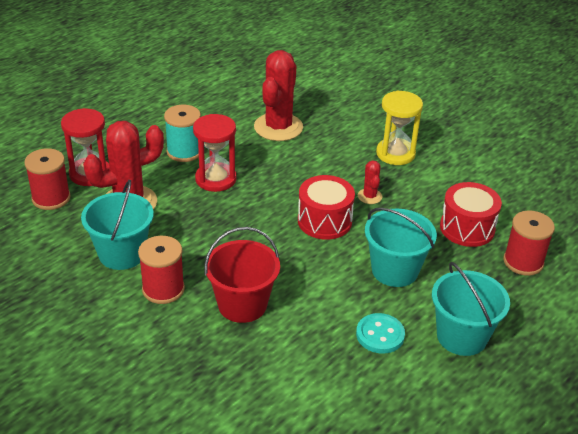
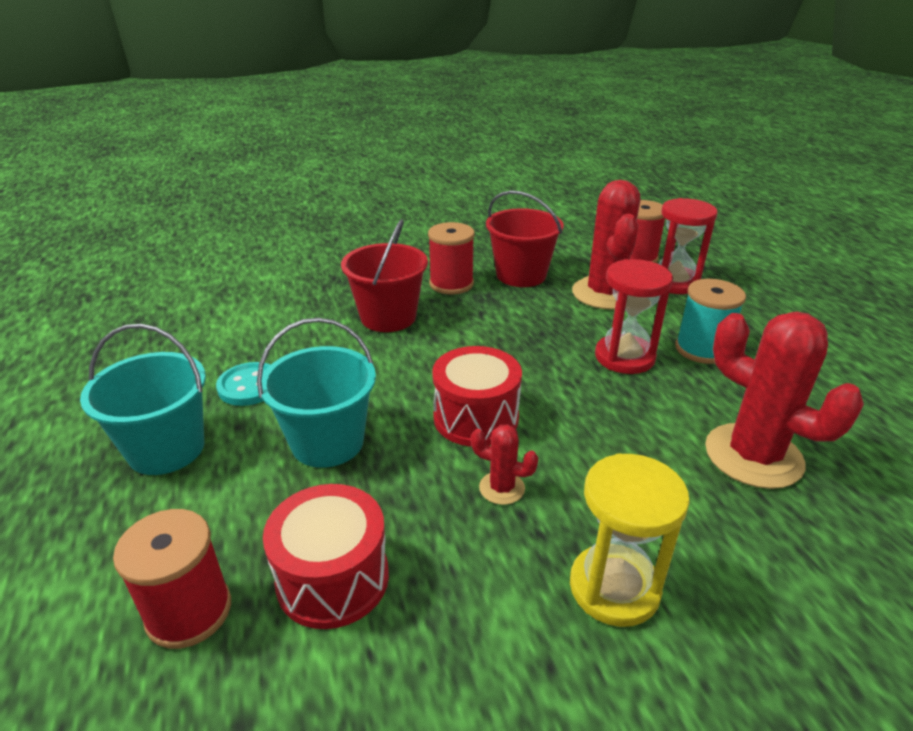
camera: 120 degrees right, 5 degrees down
turquoise bucket [81,180,154,270] -> red bucket [486,191,564,287]

